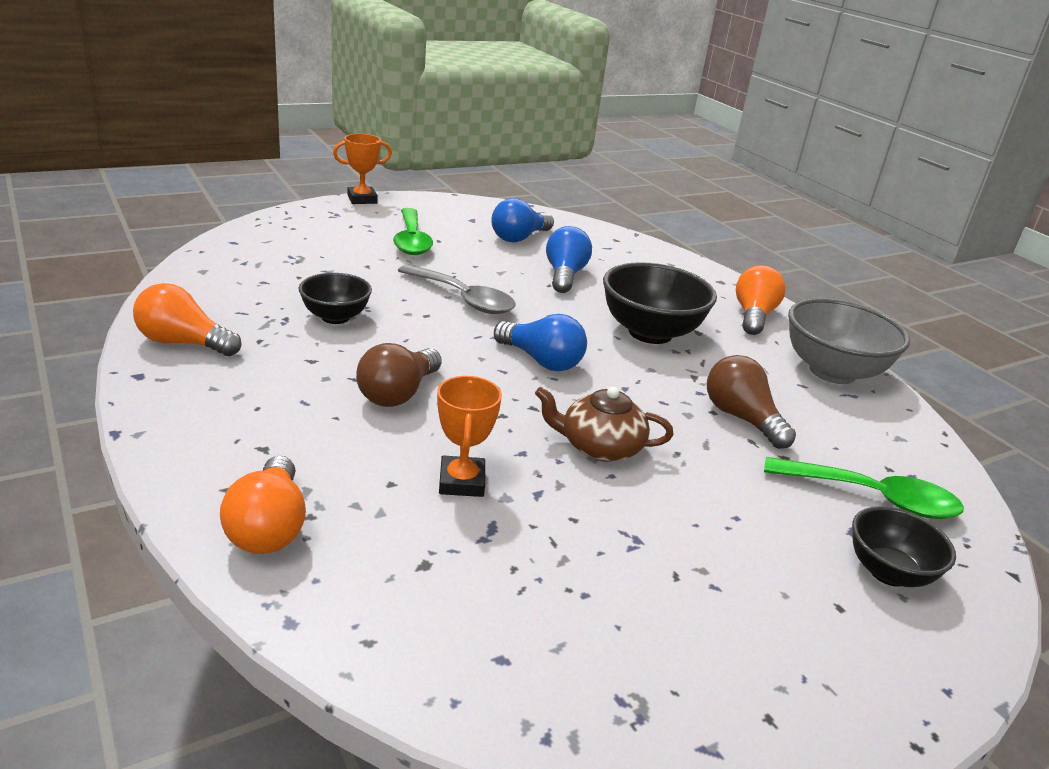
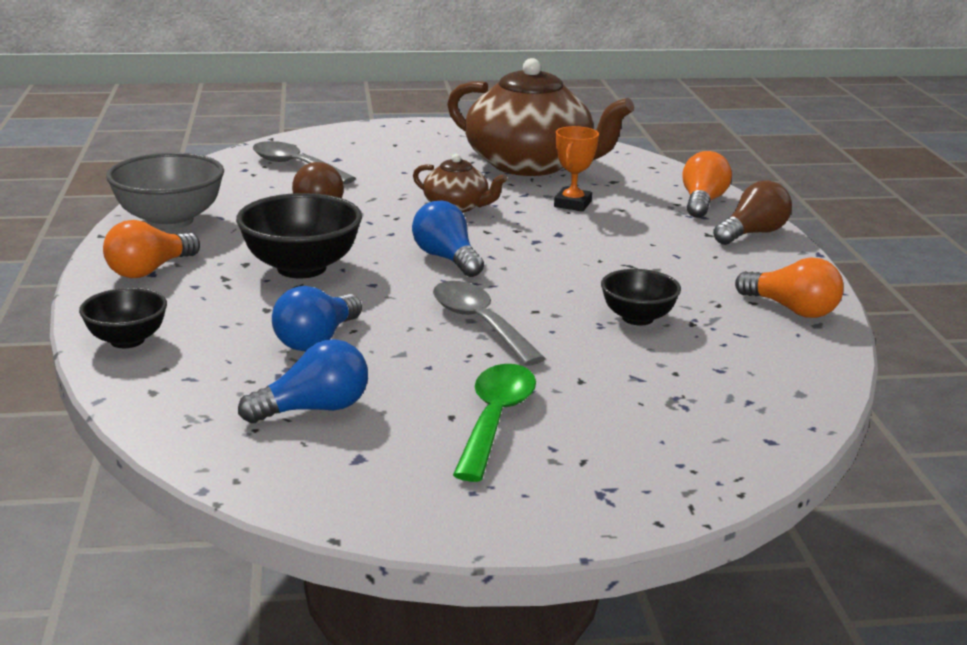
camera: 155 degrees left, 5 degrees down
orange trophy [333,134,392,204] -> none
brown light bulb [356,343,442,407] -> brown light bulb moved to [713,180,792,245]
green spoon [764,457,964,519] -> grey spoon [253,141,356,184]
black bowl [852,506,956,587] -> black bowl moved to [79,288,167,348]
none -> brown teapot [447,58,634,176]

